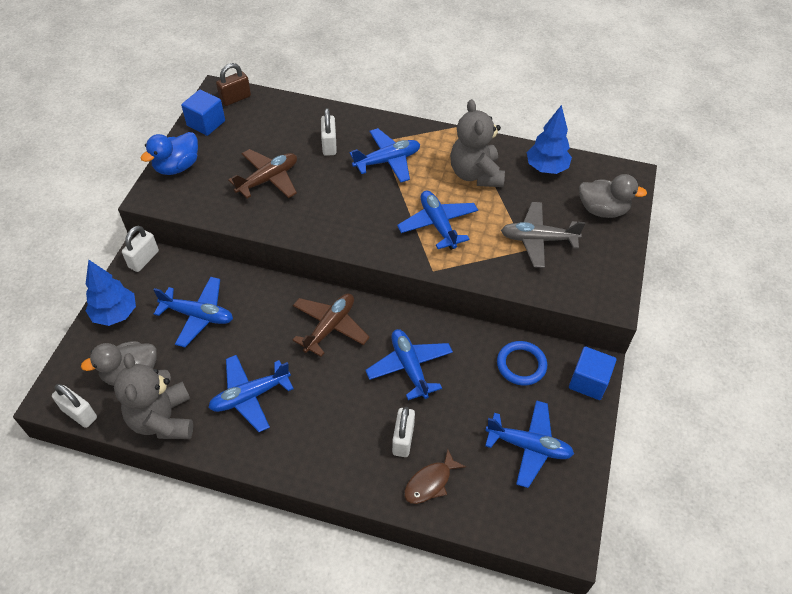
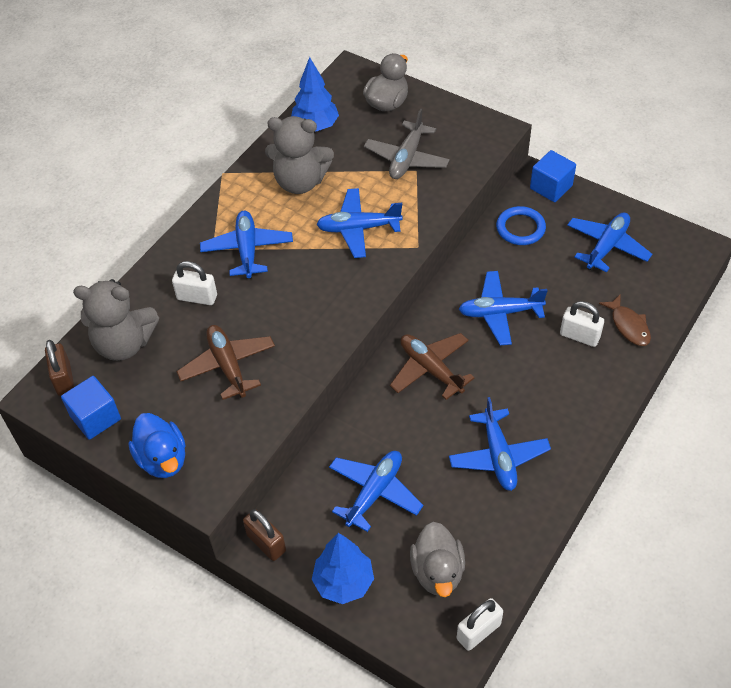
camera: 70 degrees left, 0 degrees up
grey teddy bear [114,353,193,439] -> grey teddy bear moved to [73,279,159,361]
white padlock [122,226,159,272] -> brown padlock [243,509,286,561]

